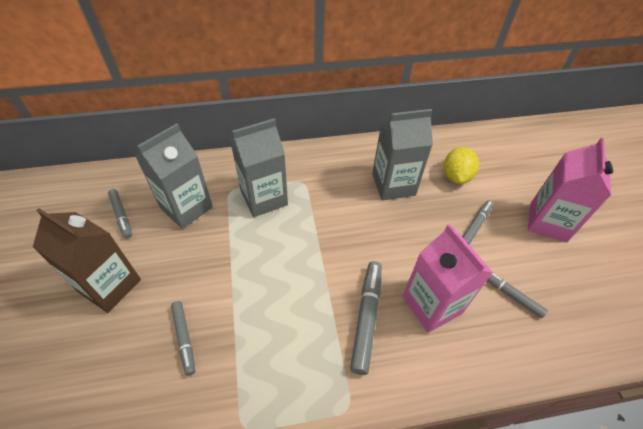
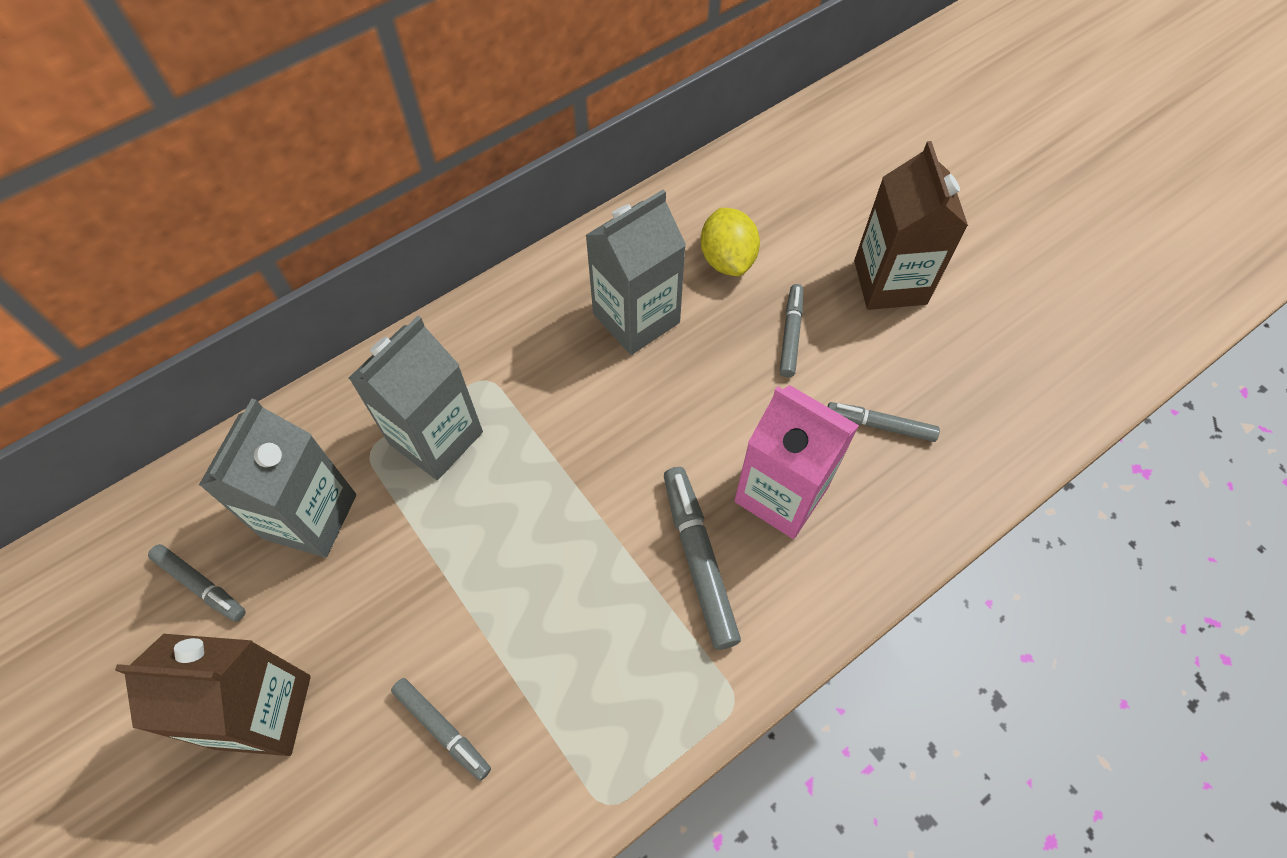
camera: 25 degrees left, 10 degrees up
pink carton [528,138,613,242] -> brown carton [854,141,968,310]

